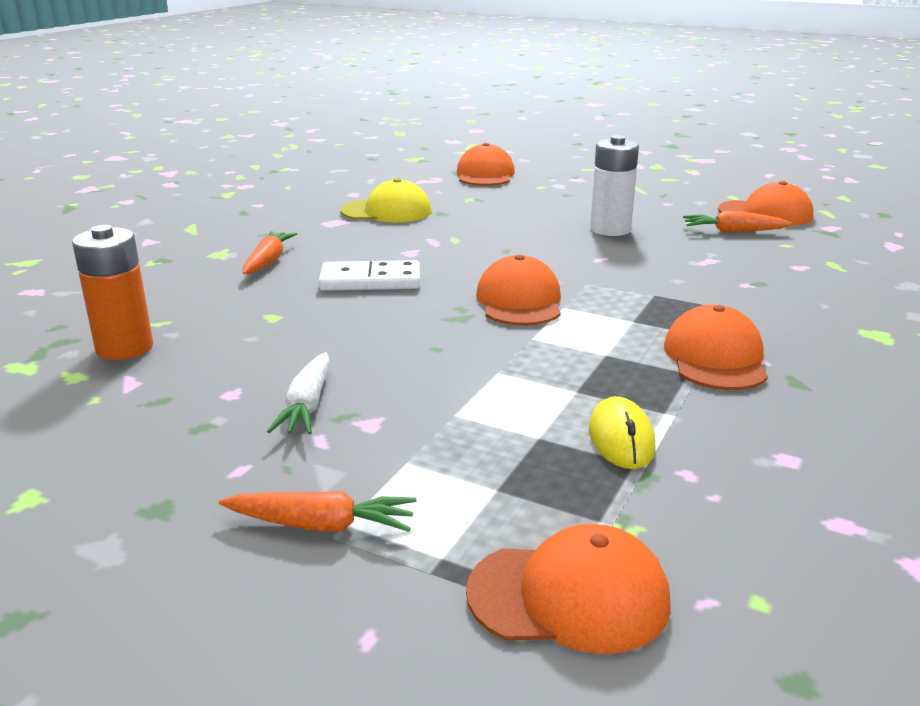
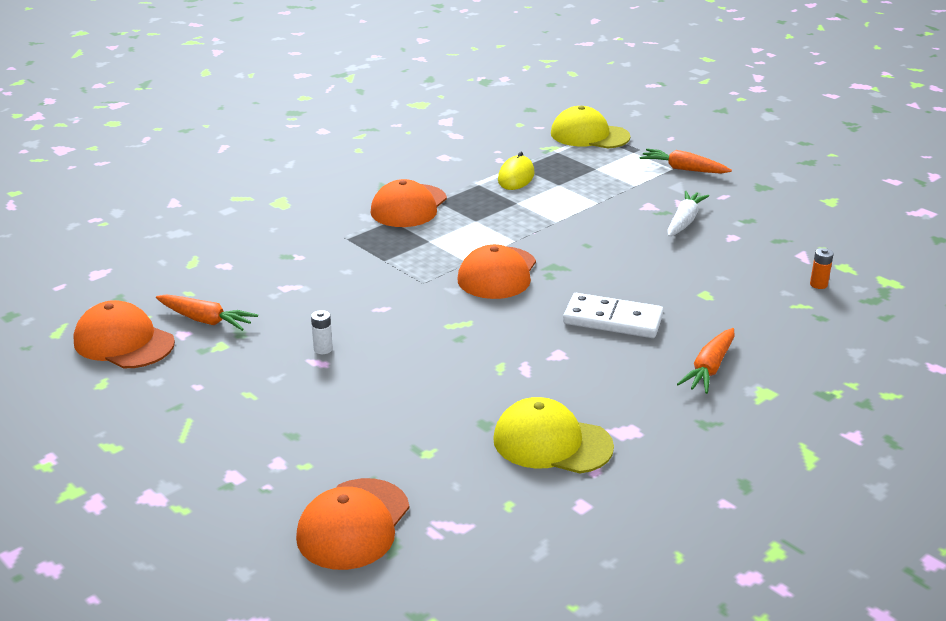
camera: 160 degrees left, 5 degrees up
orange battery [72,225,153,360] -> orange battery [810,248,833,289], size x0.41
orange cap [466,524,671,654] -> yellow cap [551,106,630,148]
white battery [590,135,639,236] -> white battery [311,310,333,354], size x0.41

